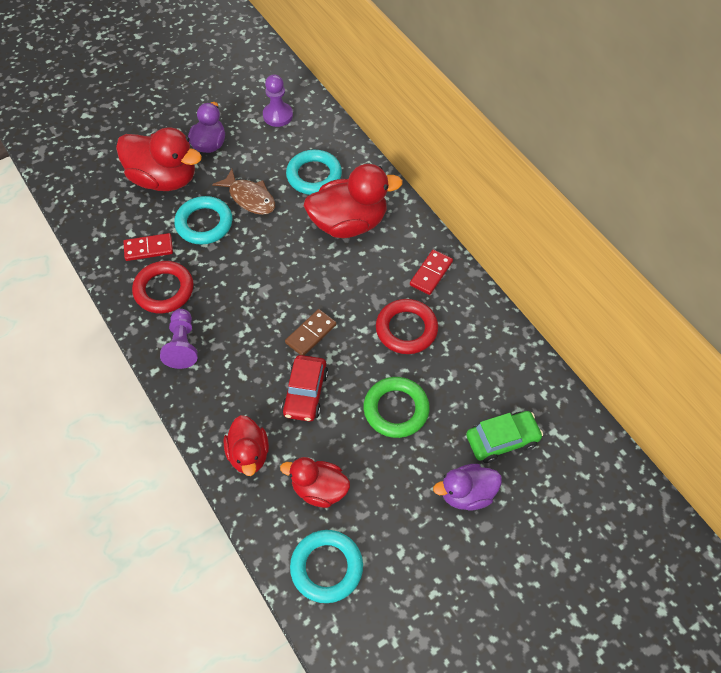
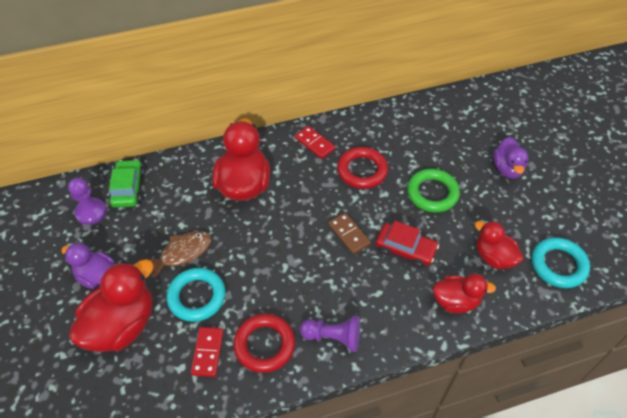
camera: 75 degrees left, 5 degrees down
red duck [280,457,350,508] -> red duck turned 105 degrees clockwise [474,221,523,269]
turquoise ring [286,150,342,195] -> none
green car [466,411,543,463] -> green car moved to [109,159,145,208]

